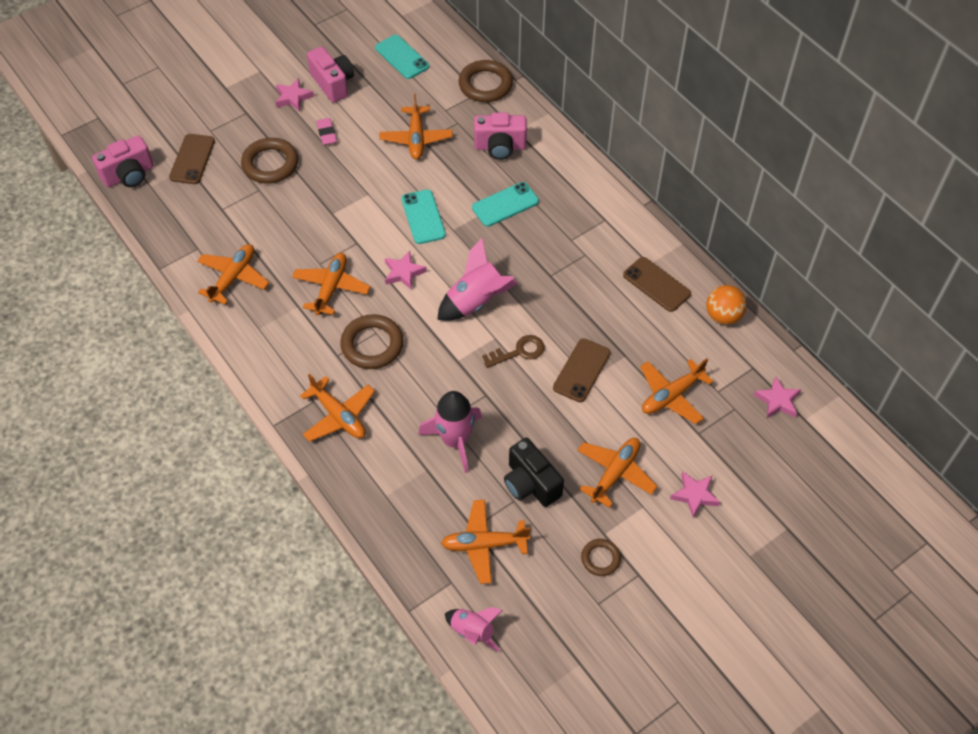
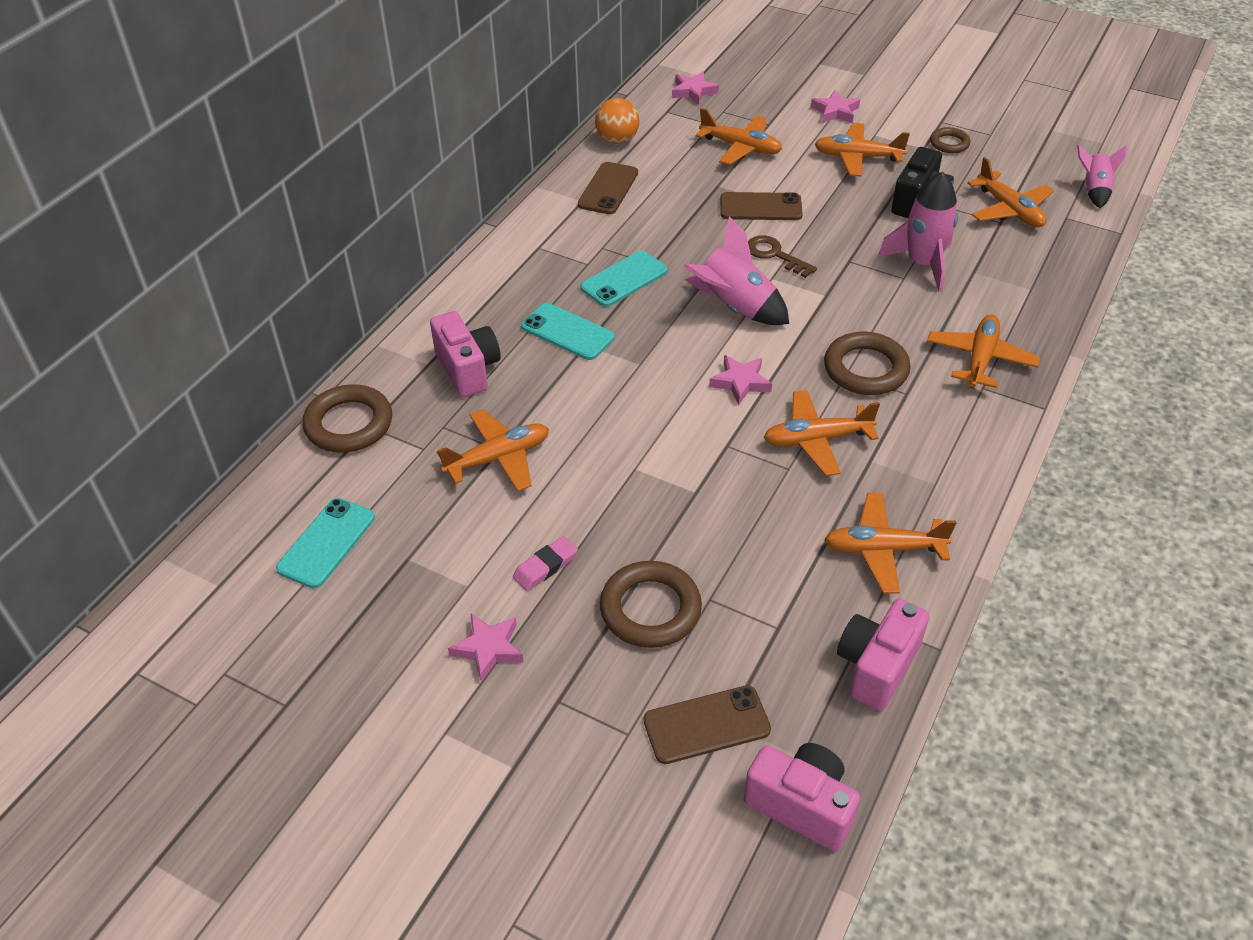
camera: 115 degrees left, 10 degrees down
pink camera [307,46,354,103] -> pink camera moved to [837,599,929,711]
turquoise phone [401,189,446,244] -> turquoise phone moved to [580,251,668,307]

